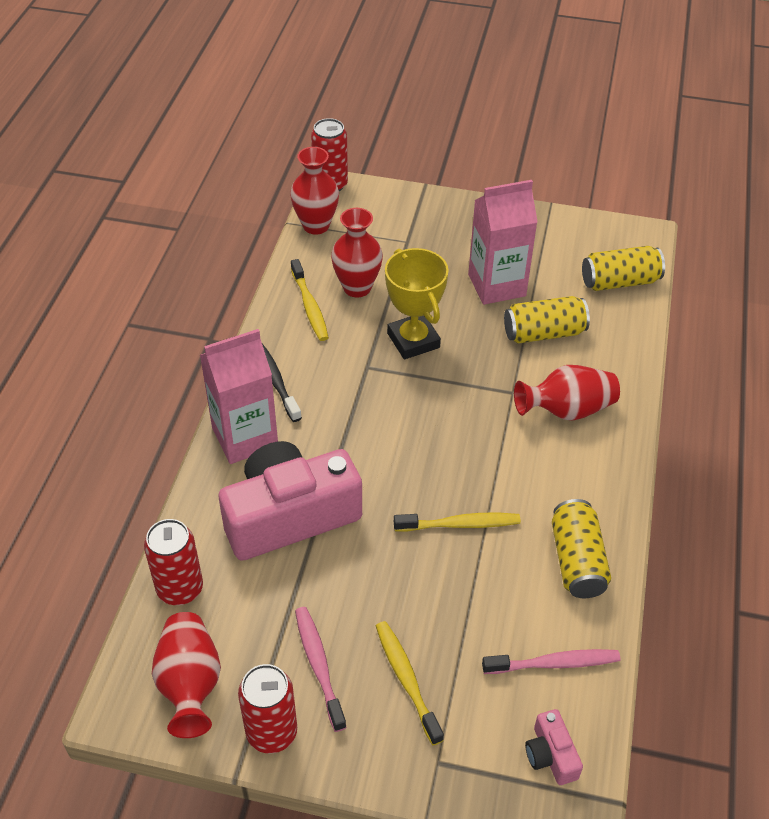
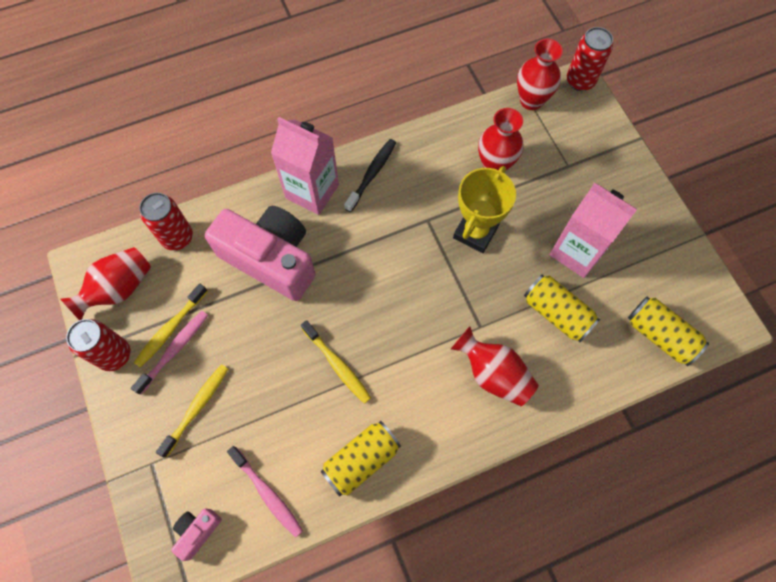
camera: 55 degrees right, 20 degrees up
yellow toothbrush [291,259,329,341] -> yellow toothbrush moved to [134,283,208,367]

